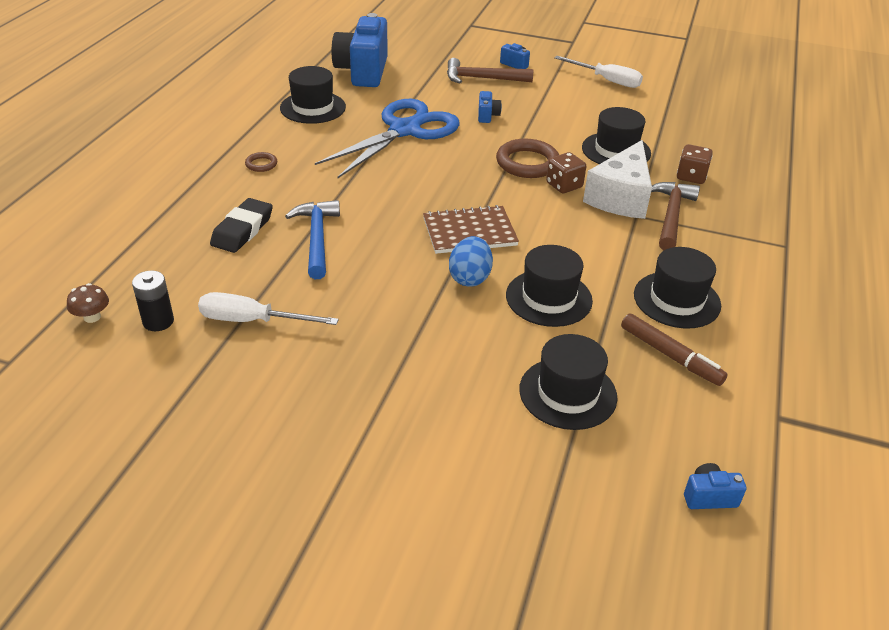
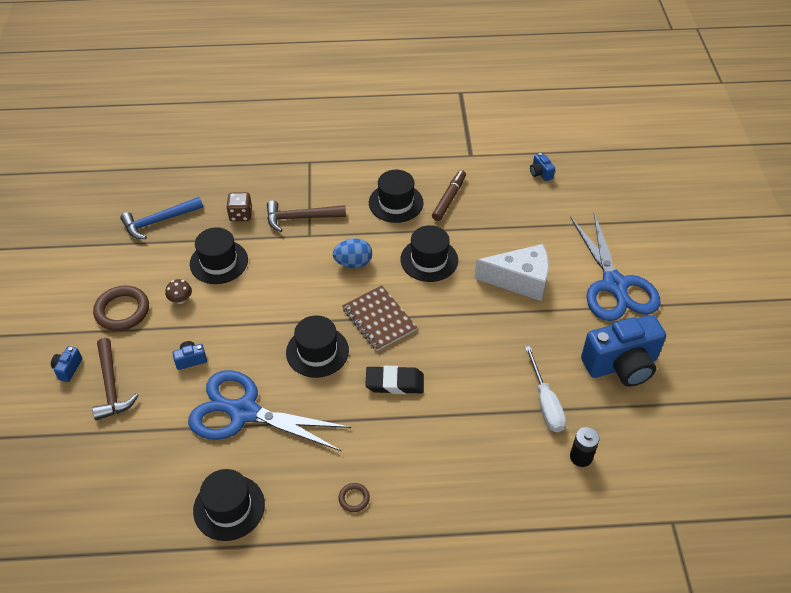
camera: 110 degrees left, 10 degrees up
brown mushroom [67,283,109,323] -> brown mushroom moved to [165,279,192,304]
black eraser [210,198,273,253] -> black eraser moved to [365,366,424,394]
blue hammer [285,200,340,279] -> blue hammer moved to [121,197,203,239]
blue camera [331,13,388,87] -> blue camera moved to [581,315,666,387]
blue egg [449,236,493,287] -> blue egg moved to [333,238,372,268]
brown ring [496,139,559,178] -> brown ring moved to [93,286,149,331]
black hat [519,334,618,430] -> black hat moved to [286,315,349,378]
brown dice [546,152,586,193] -> none
white screwdriver [554,56,643,88] -> none
white cheese [583,140,652,219] -> white cheese moved to [474,244,549,301]
none -> blue scissors [570,213,661,321]

